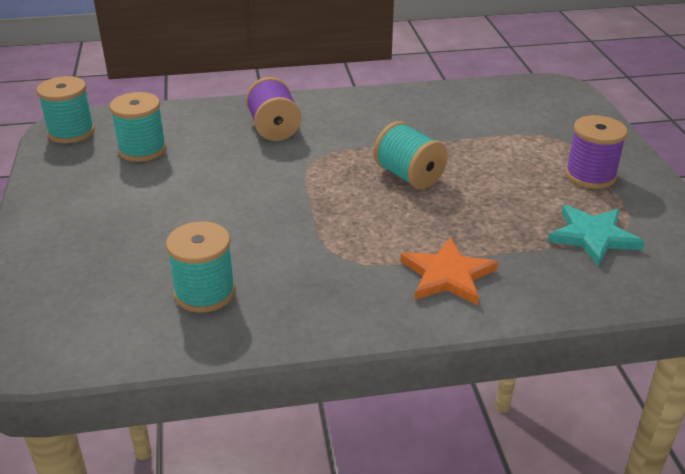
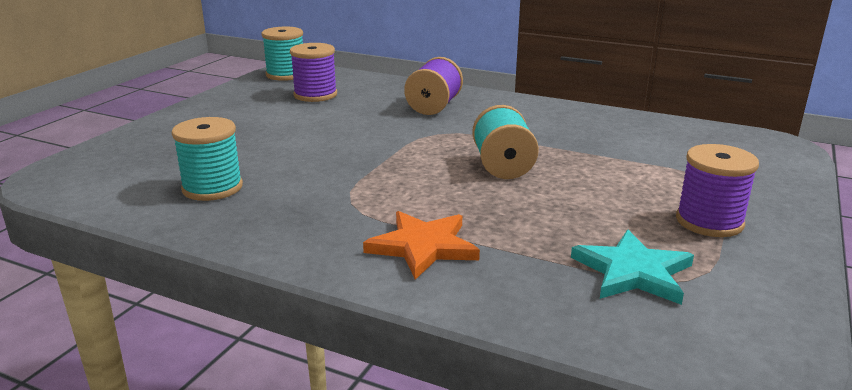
camera: 35 degrees right, 10 degrees down
turquoise spool [110,92,166,162] -> purple spool [290,43,337,102]

